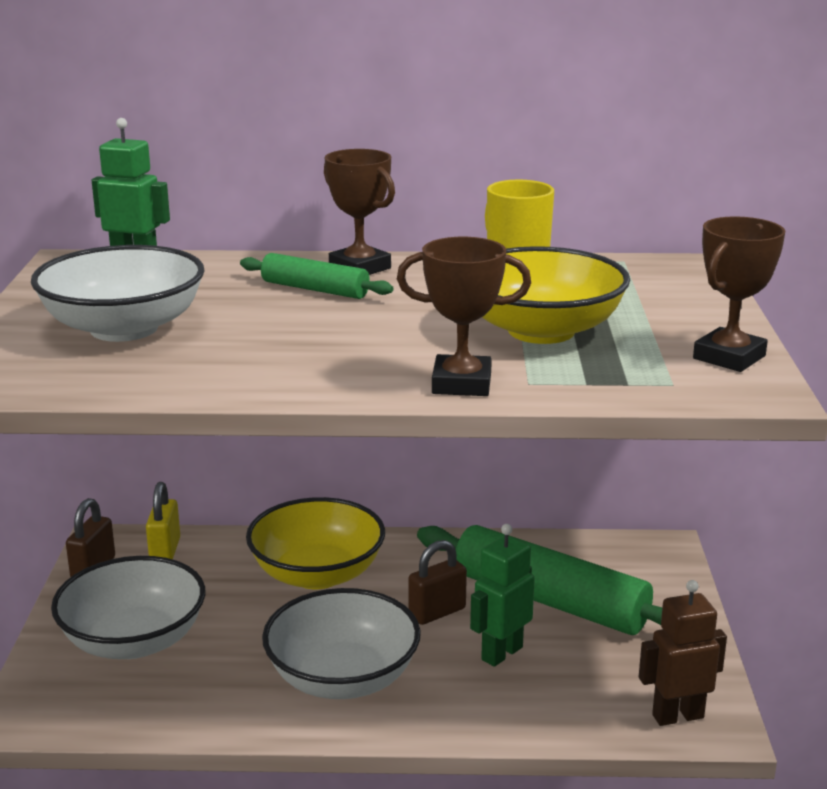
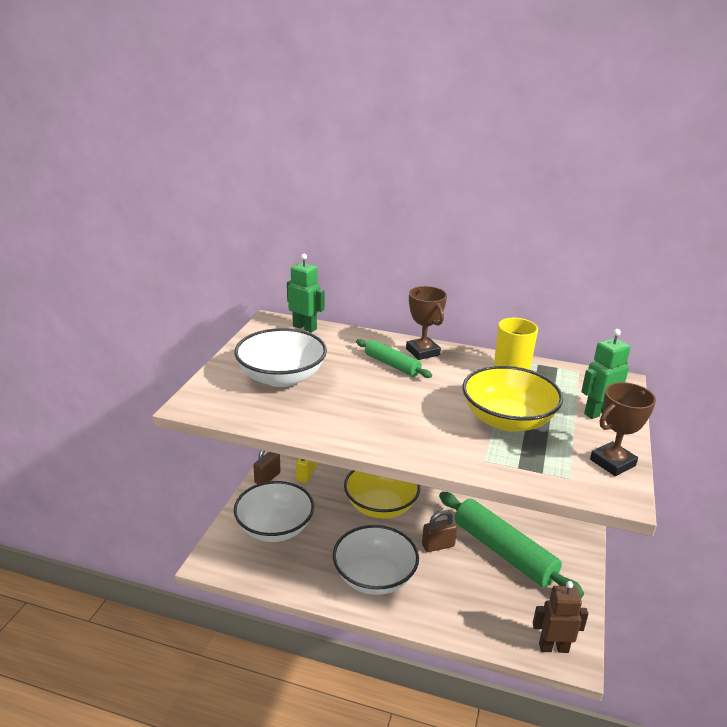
camera: 15 degrees right, 5 degrees up
brown trophy [397,237,531,396] -> none
green robot [470,524,535,667] -> green robot moved to [581,329,631,419]

